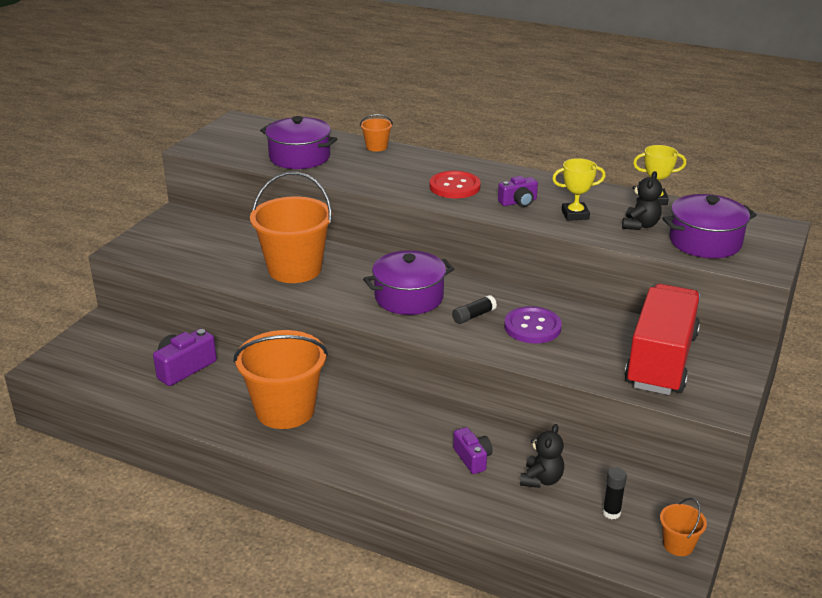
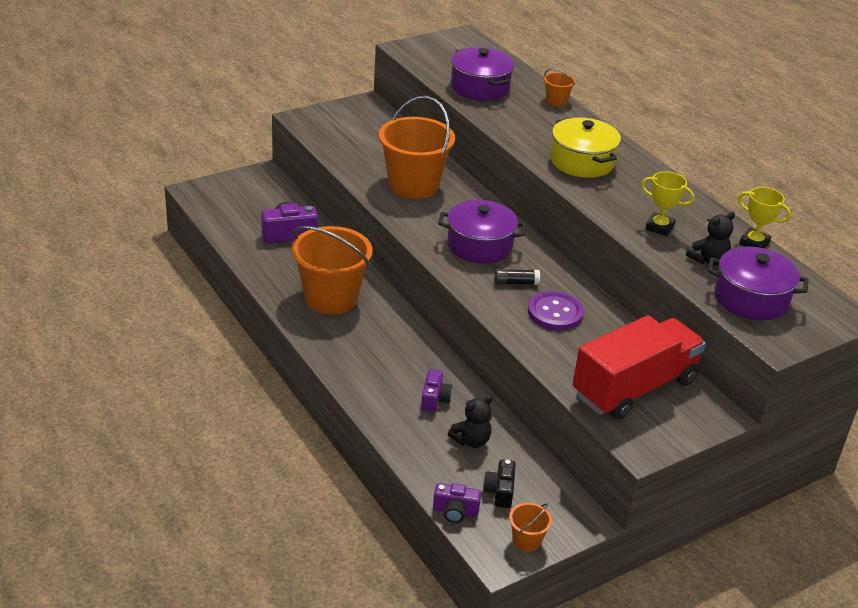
camera: 30 degrees right, 5 degrees up
red button [430,171,481,198] -> yellow pot [550,117,621,178]
purple camera [498,176,538,207] -> purple camera moved to [433,483,481,523]
black glue stick [603,468,627,519] -> black camera [483,459,516,508]

